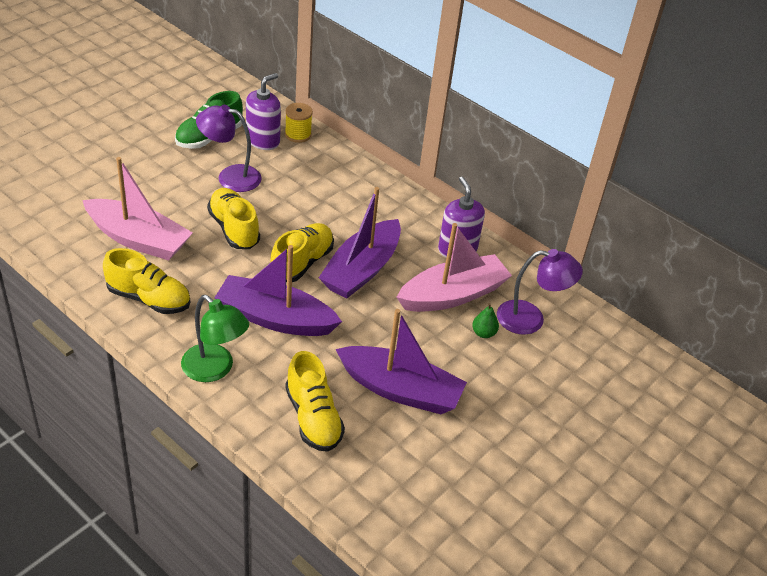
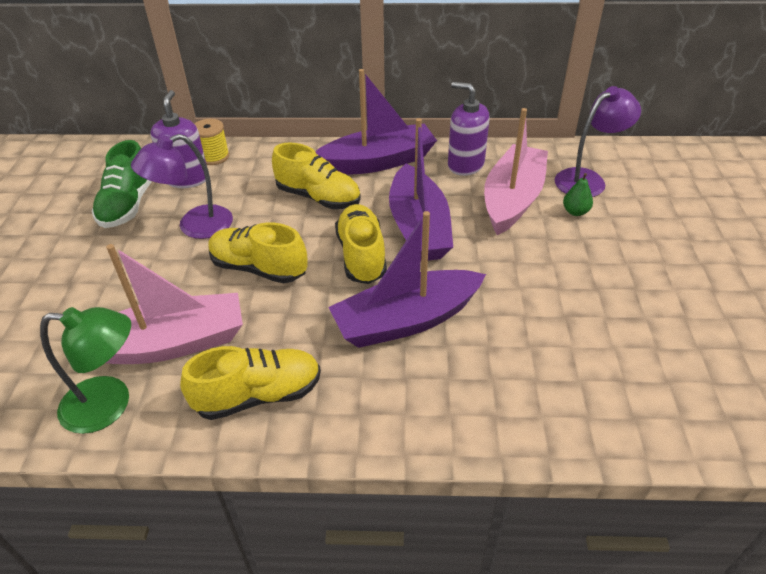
camera: 35 degrees left, 0 degrees up
green lamp [181,295,249,382] -> green lamp moved to [40,307,131,434]
yellow shoe [285,351,345,452] -> yellow shoe moved to [272,143,361,209]
purple boat [335,309,467,414] -> purple boat moved to [315,69,437,175]

